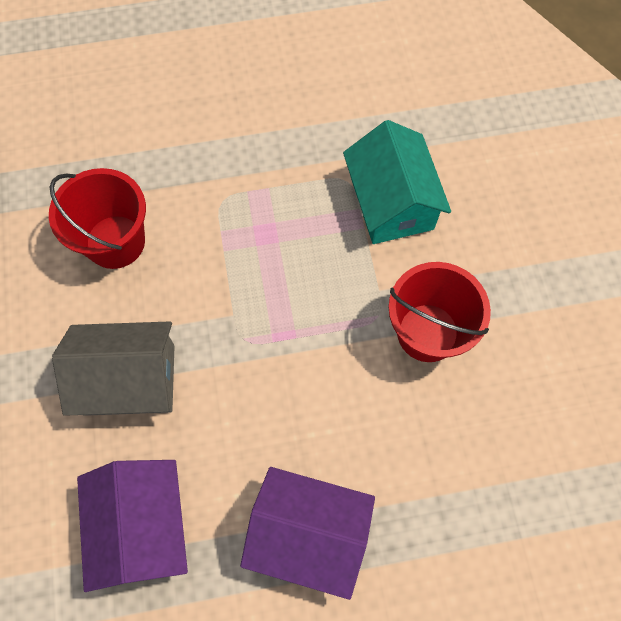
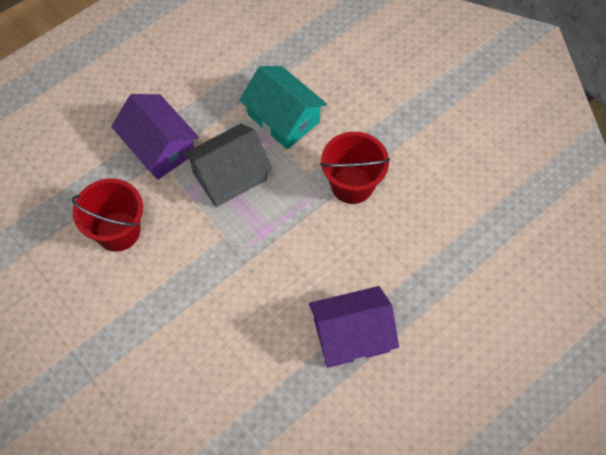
camera: 30 degrees left, 5 degrees down
grey house [52,321,174,416] -> grey house moved to [183,124,272,207]
purple house [77,460,188,592] -> purple house moved to [111,94,199,180]

